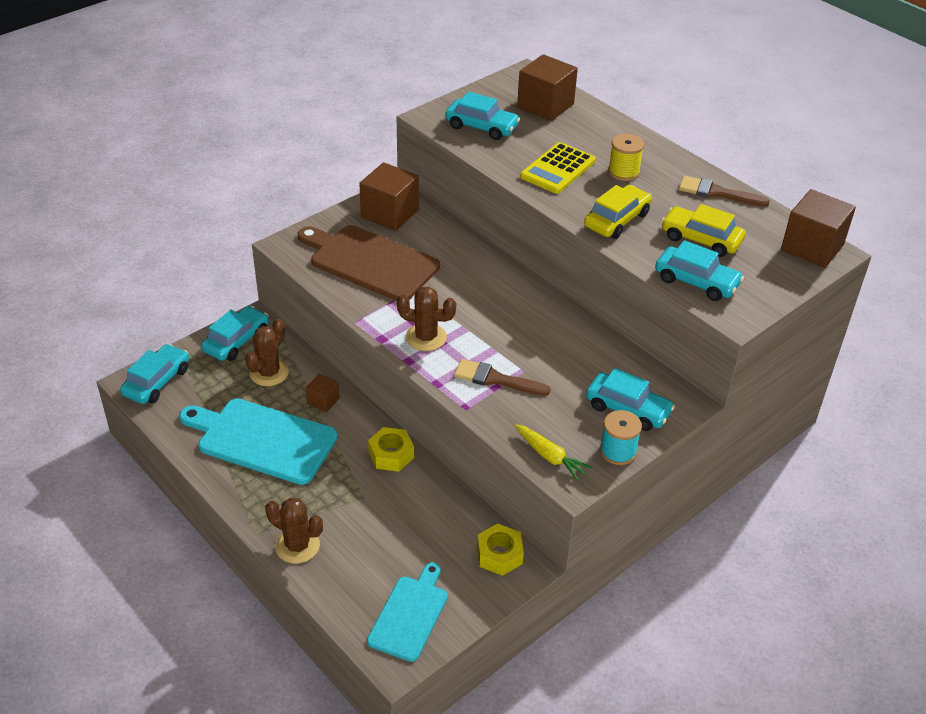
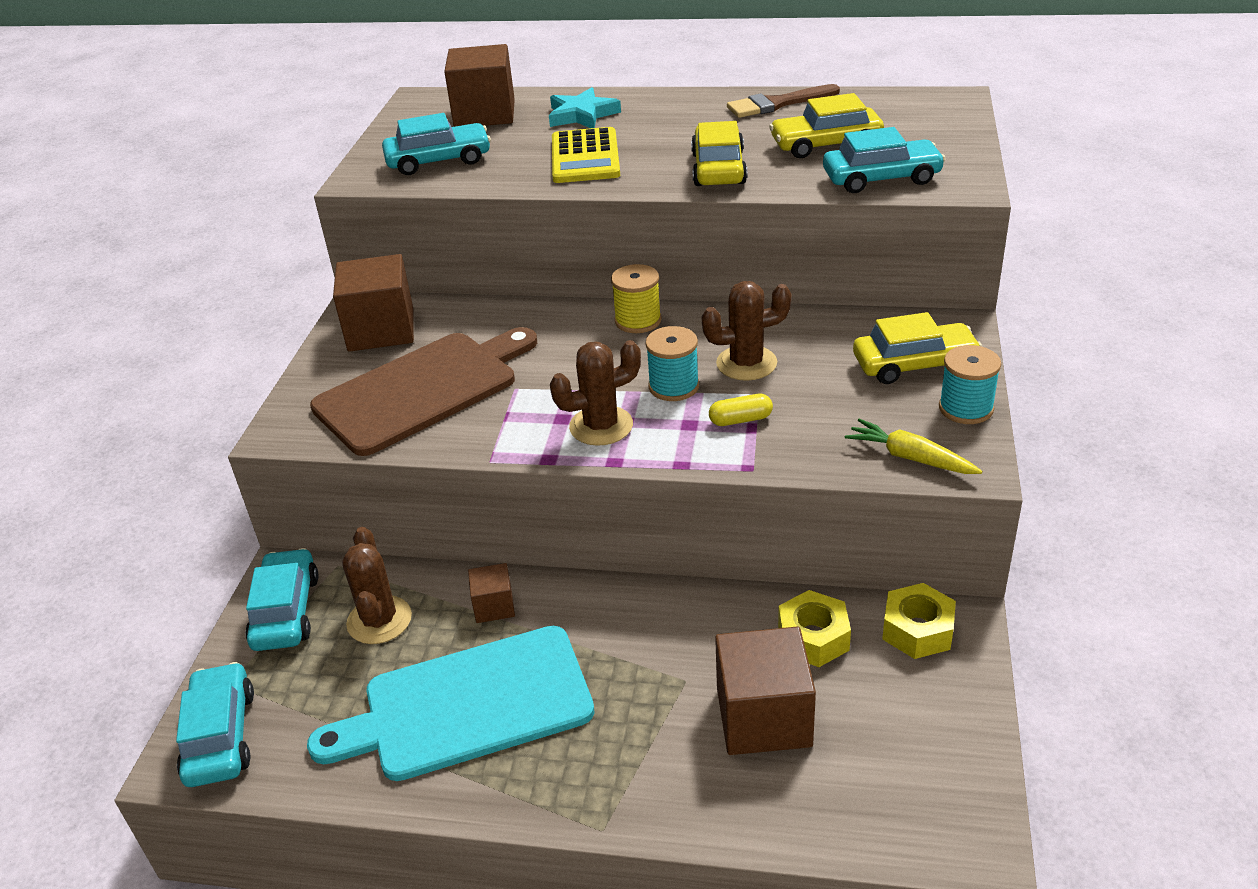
camera: 35 degrees left, 5 degrees down
brown cactus [265,498,323,564] -> brown cactus moved to [702,281,791,381]
brown cutting board [298,225,440,301] -> brown cutting board turned 150 degrees clockwise [310,327,537,456]
turquoise cutting board [367,563,448,662] -> none
yellow nut [368,427,414,472] -> yellow nut moved to [778,590,851,667]
brown brush [454,359,550,396] -> yellow capsule [709,394,773,426]
yellow carrot [515,424,592,481] -> yellow carrot turned 150 degrees counterclockwise [845,419,982,474]
turquoise car [586,368,675,431] -> yellow car [853,312,982,384]
yellow spool [608,134,644,181] -> yellow spool moved to [611,264,662,333]
brown cube [781,189,856,268] -> brown cube moved to [715,626,816,755]
none -> turquoise star [549,87,621,128]
none -> turquoise spool [645,326,699,401]

